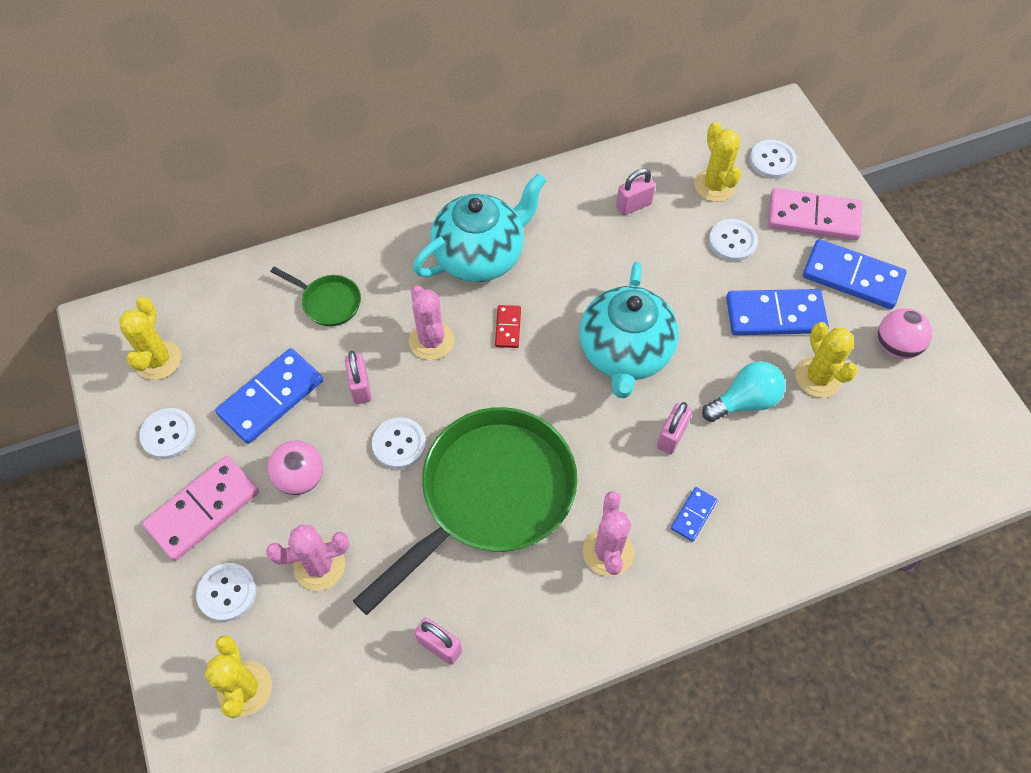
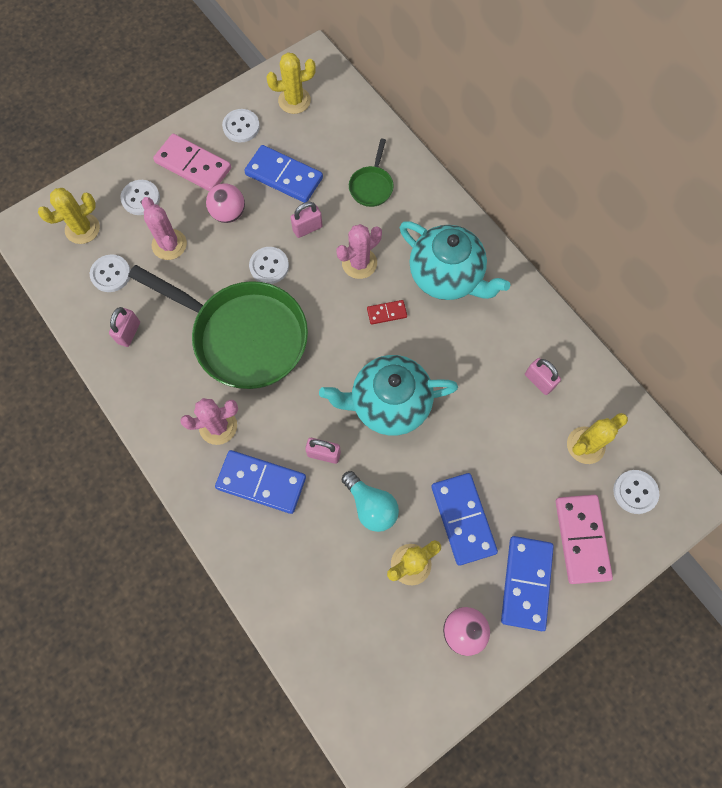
camera: 75 degrees right, 10 degrees up
blue domino [671,487,718,542] -> blue domino [215,450,306,514], size x2.03
white button [709,219,758,261] -> white button moved to [90,254,131,292]

